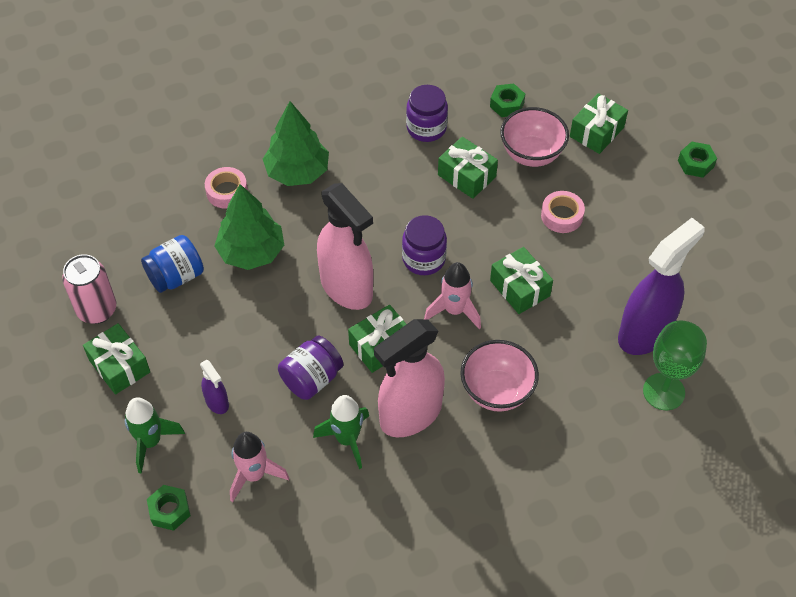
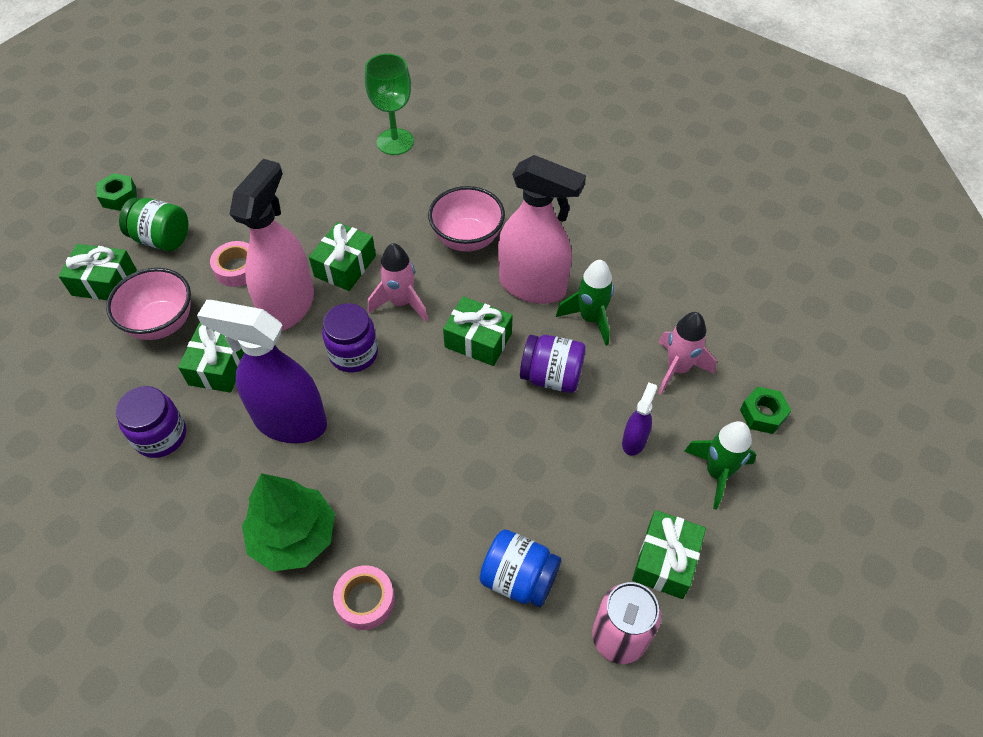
camera: 120 degrees left, 0 degrees up
green tree [215,184,284,270] -> none
pink spray bottle [317,183,373,310] -> pink spray bottle moved to [230,159,314,331]
green nut [490,84,525,117] -> none
purple spray bottle [618,218,705,355] -> purple spray bottle moved to [197,300,327,443]
none -> green jar [119,197,189,251]

